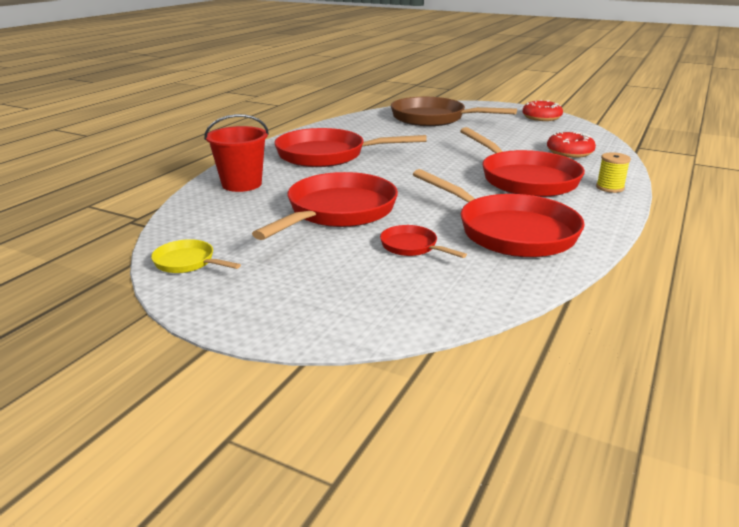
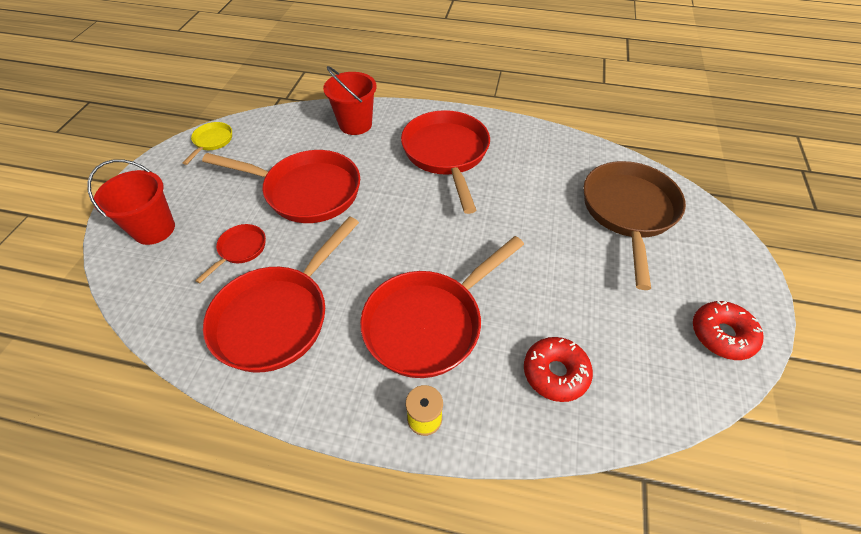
camera: 75 degrees right, 25 degrees up
none -> red bucket [87,159,175,245]

